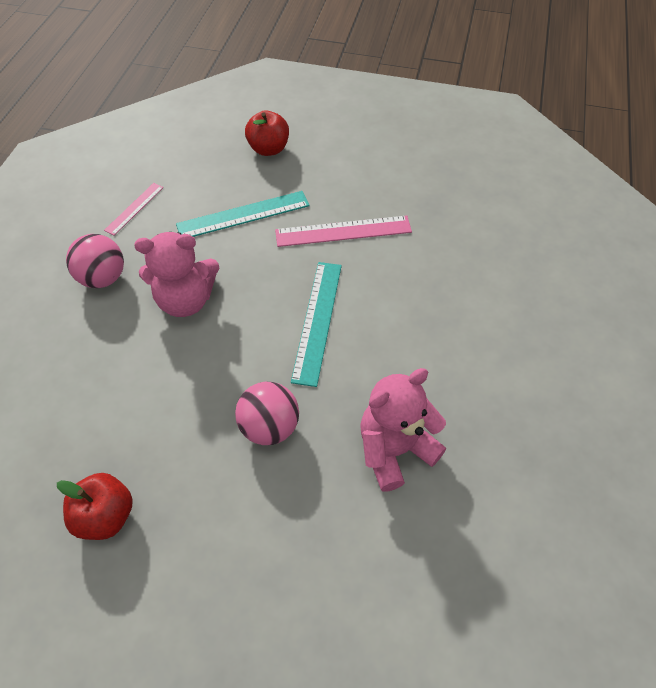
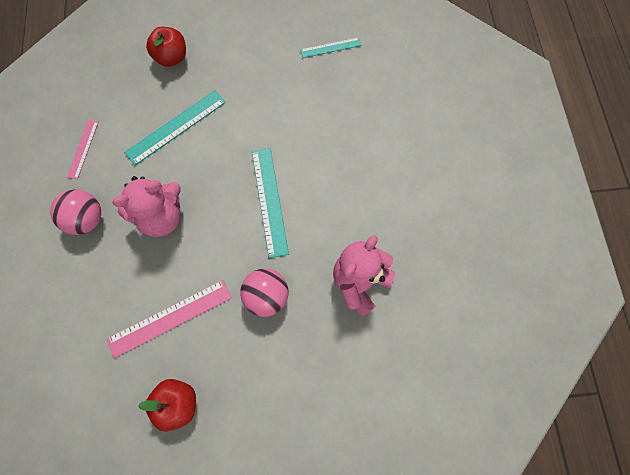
camera: 20 degrees left, 15 degrees up
pink ruler [275,216,412,247] -> pink ruler moved to [107,280,232,358]
none -> turquoise ruler [301,37,362,58]

